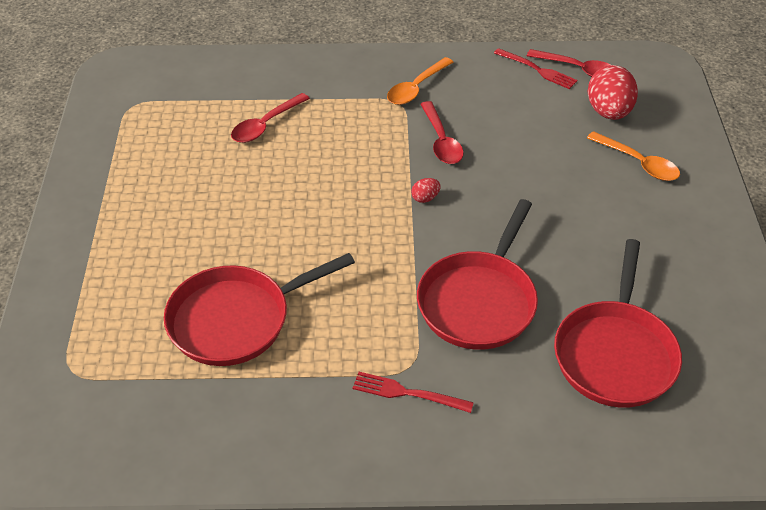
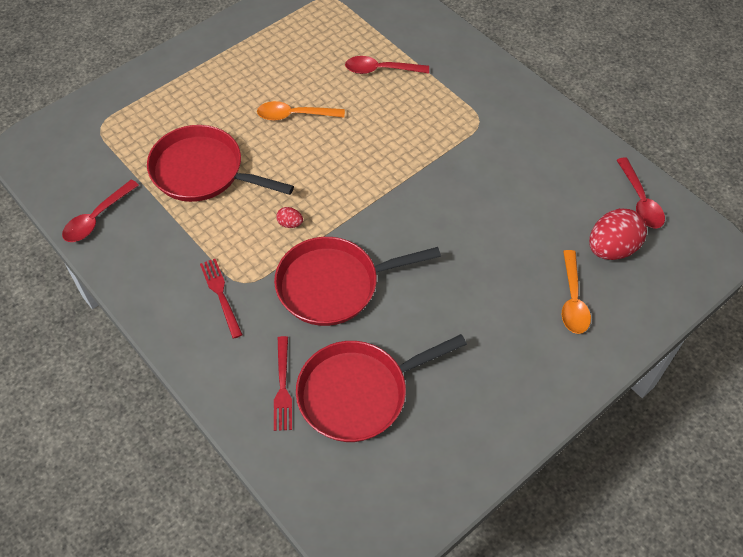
camera: 50 degrees right, 10 degrees up
orange spoon [387,57,454,105] -> orange spoon moved to [257,101,345,121]
red egg [411,178,440,203] -> red egg moved to [276,207,303,228]
red spoon [420,101,464,164] -> red spoon moved to [62,179,139,242]
red fork [494,48,577,89] -> red fork moved to [274,336,292,431]

